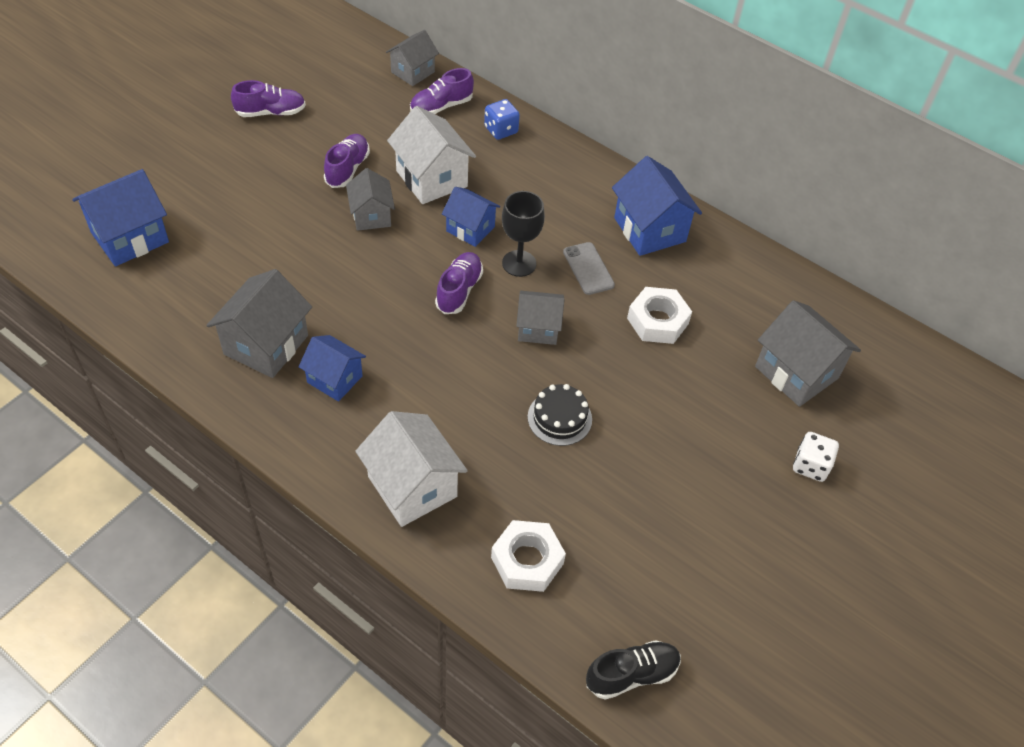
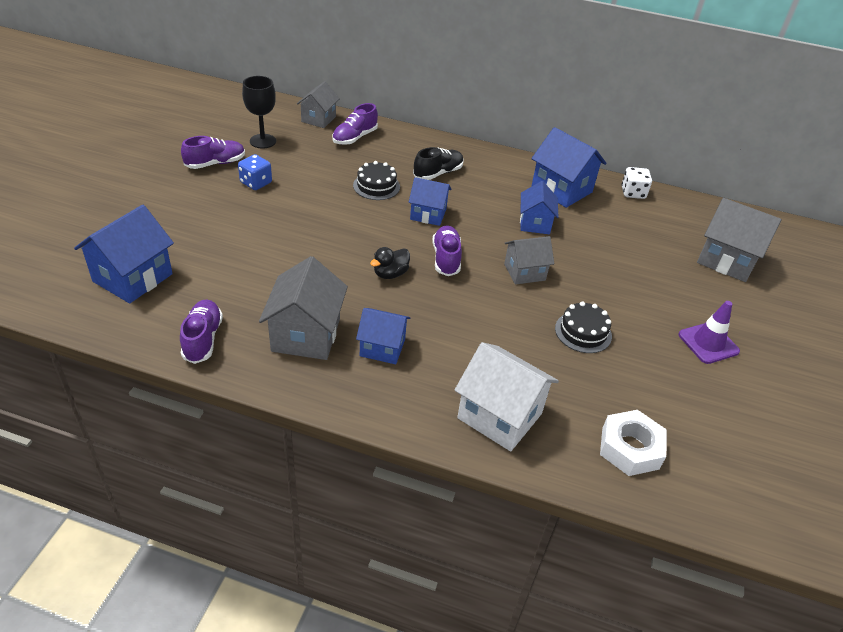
camera: 20 degrees left, 10 degrees down
purple shoe [324,134,370,188] -> purple shoe moved to [180,299,223,364]
grey house [346,168,395,231] -> none
white house [387,106,476,204] -> black cake [353,161,400,200]
blue dice [484,99,520,140] -> blue dice moved to [238,154,272,190]
black goblet [502,191,545,277] -> black goblet moved to [242,76,276,148]
grey phone [563,242,615,295] -> blue house [520,181,559,234]
black shoe [586,640,681,700] -> black shoe moved to [413,147,464,180]
white nut [627,287,692,344] -> none
white dice [793,432,839,482] -> white dice moved to [622,167,652,199]
none -> black duck [370,247,410,279]
none -> purple traffic cone [679,301,740,364]

